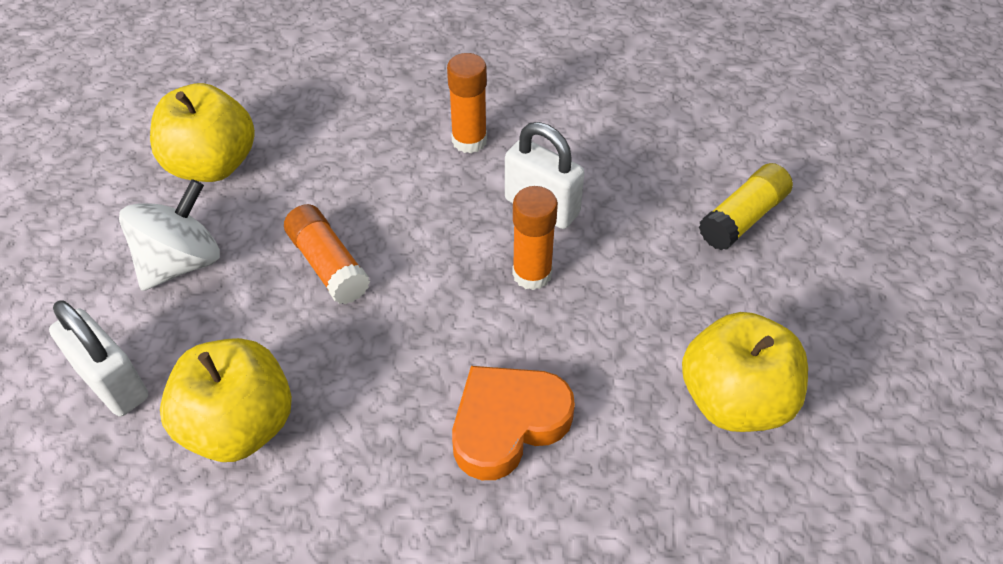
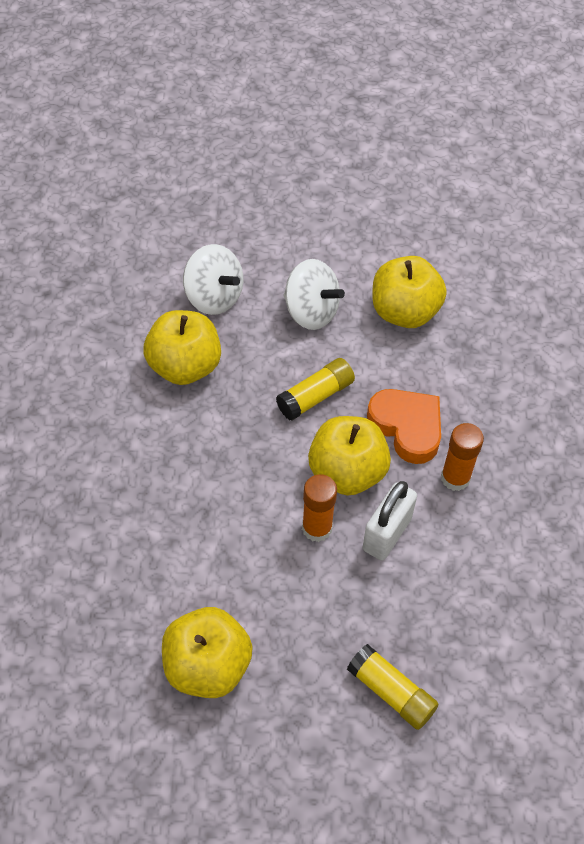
camera: 85 degrees right, 5 degrees up
white padlock [49,301,148,416] -> white spinning top [183,244,243,315]
orange glue stick [284,204,370,304] -> yellow glue stick [276,358,355,420]
orange heart [452,366,575,480] -> orange heart moved to [367,389,441,464]
none -> yellow apple [308,416,391,496]

